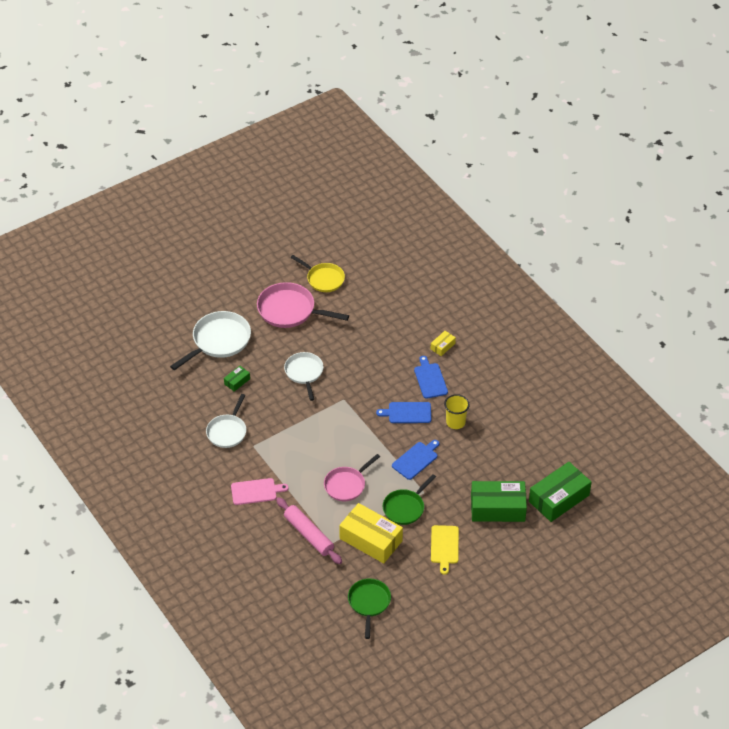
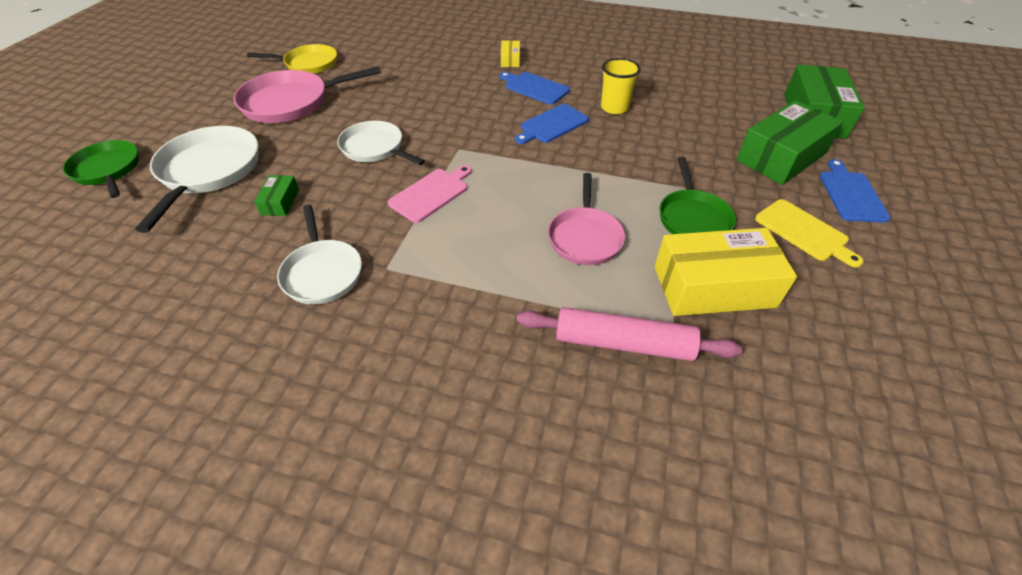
camera: 40 degrees left, 0 degrees up
pink cutting board [231,478,289,505] -> pink cutting board moved to [388,165,472,223]
green pan [348,578,391,639] -> green pan moved to [63,140,139,198]
blue cutting board [392,440,439,480] -> blue cutting board moved to [820,159,891,223]

